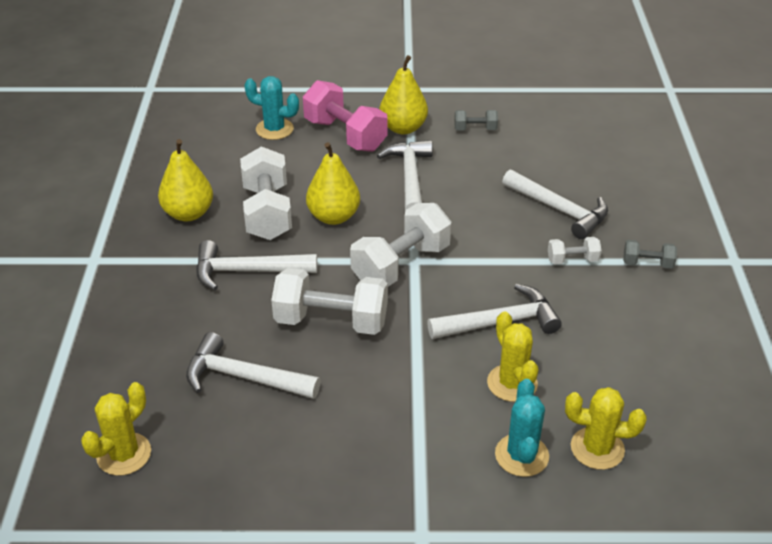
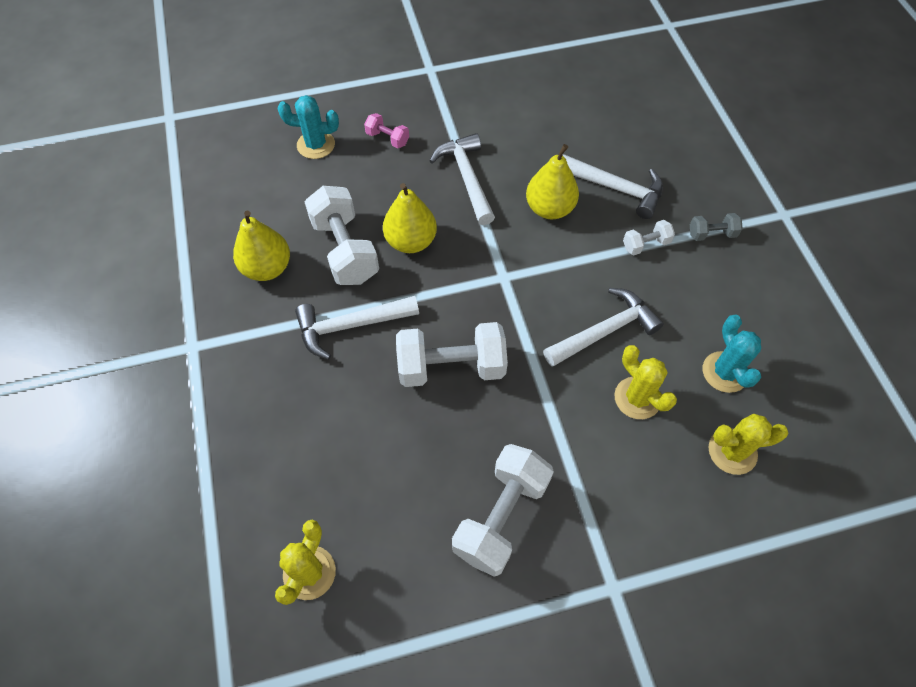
camera: 15 degrees left, 20 degrees up
white hammer [186,332,321,399] -> none
pink dumbbell [303,80,388,152] -> pink dumbbell [364,113,409,148], size x0.49
white dumbbell [350,203,451,286] -> white dumbbell moved to [452,444,554,577]
yellow pear [379,55,428,134] -> yellow pear moved to [526,144,579,219]
grey dumbbell [454,110,498,131] -> none
turquoise cactus [495,379,549,477] -> turquoise cactus moved to [703,315,761,393]

